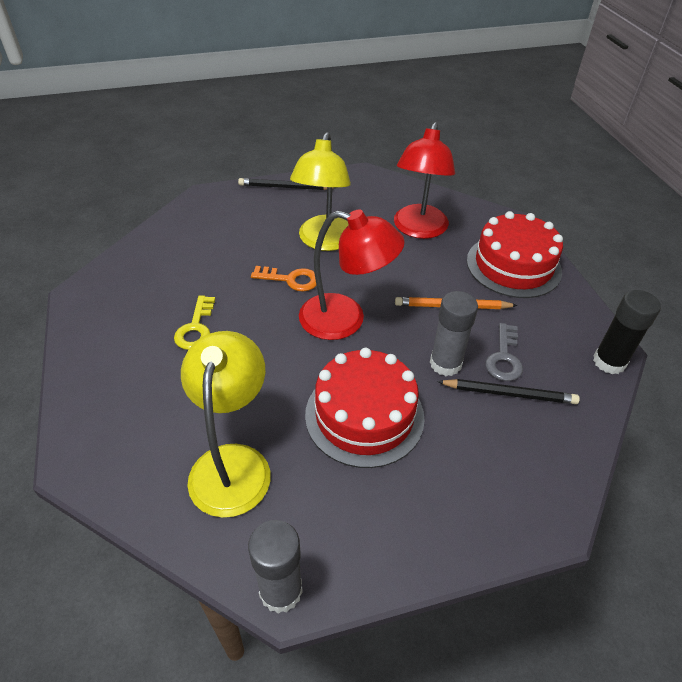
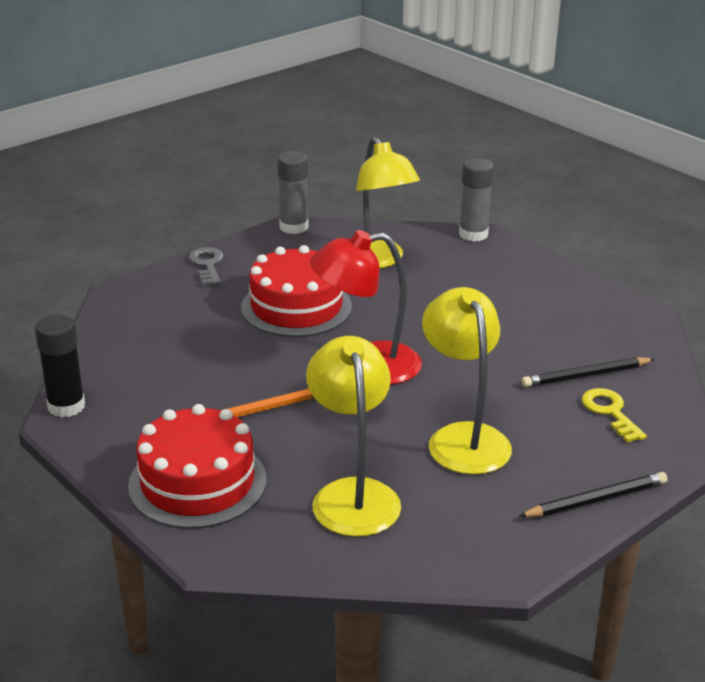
camera: 155 degrees right, 15 degrees down
yellow key [174,296,215,350] -> yellow key moved to [582,388,647,443]
orange key [251,266,316,291] -> none
red lamp [394,122,455,239] -> yellow lamp [306,336,401,537]
grey glue stick [430,291,478,376] -> grey glue stick moved to [459,158,494,241]
black pencil [437,379,580,404] -> black pencil moved to [521,357,655,387]
grey key [486,323,523,381] -> grey key moved to [189,247,224,286]

